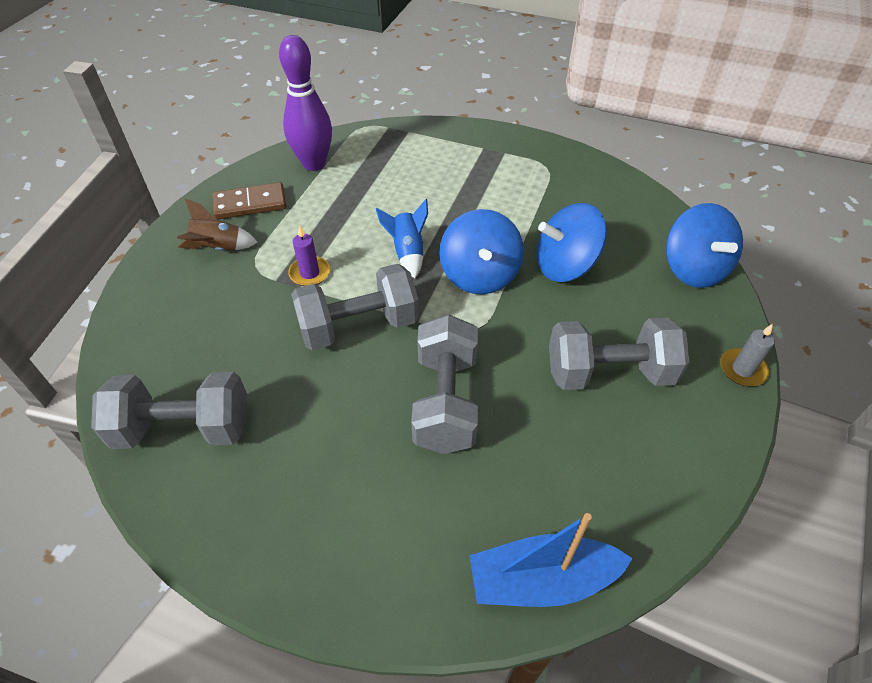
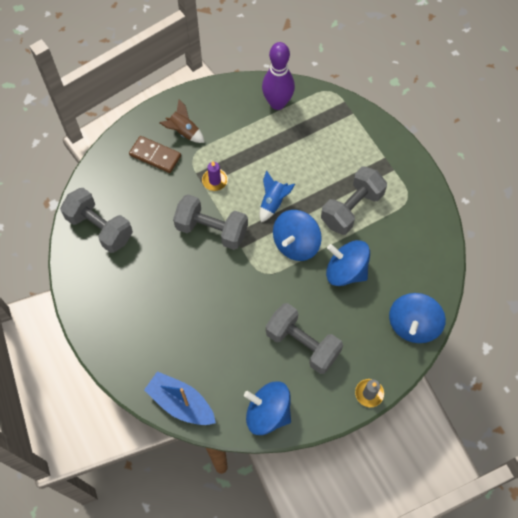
camera: 40 degrees right, 15 degrees up
brown domino [212,182,286,220] -> brown domino moved to [129,136,181,173]
grey dumbbell [411,314,478,454] -> grey dumbbell moved to [321,166,387,235]
none -> blue spinning top [244,381,291,435]

